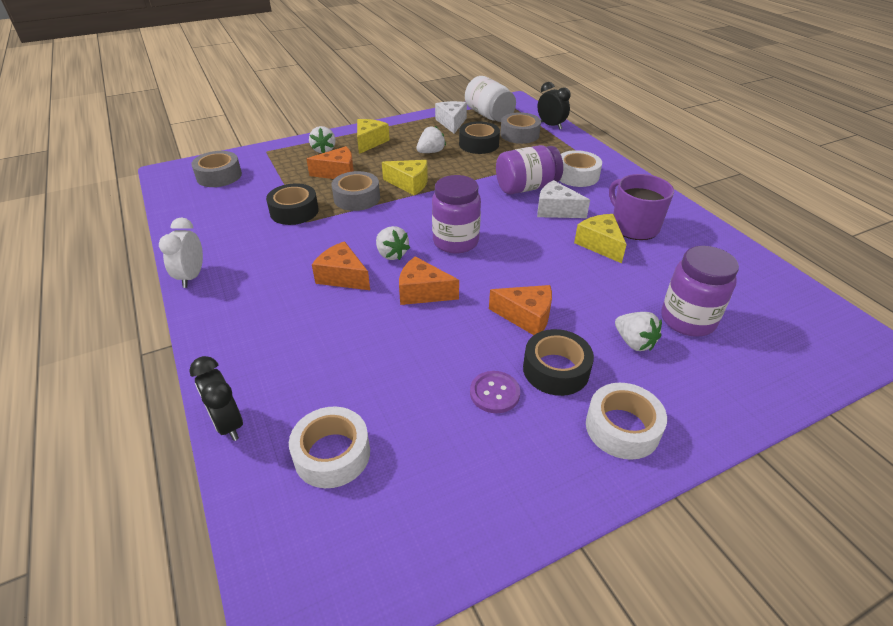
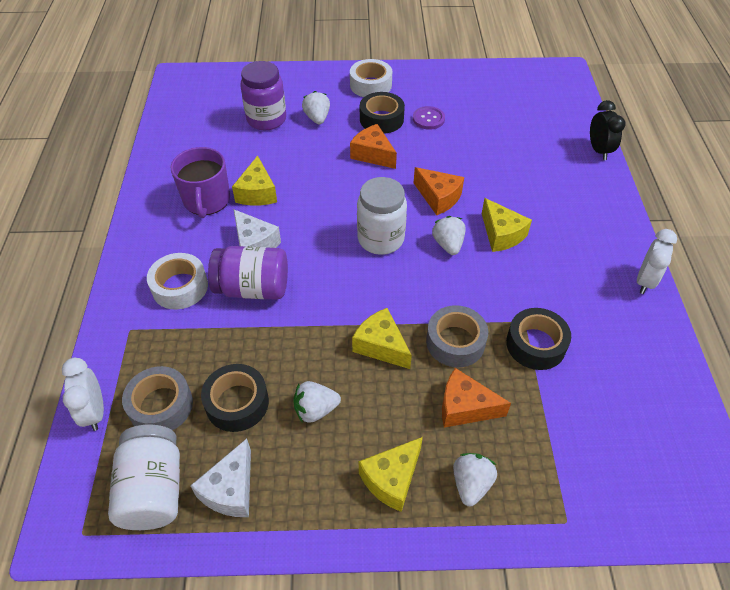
camera: 155 degrees left, 10 degrees up
grey tape [191,151,242,187] -> none
white tape [289,406,370,488] -> none
orange cheese [312,241,370,290] -> yellow cheese [482,198,532,252]
purple jar [432,175,481,254] -> white jar [357,177,407,255]
black clock [537,82,571,130] -> white clock [62,358,104,431]

